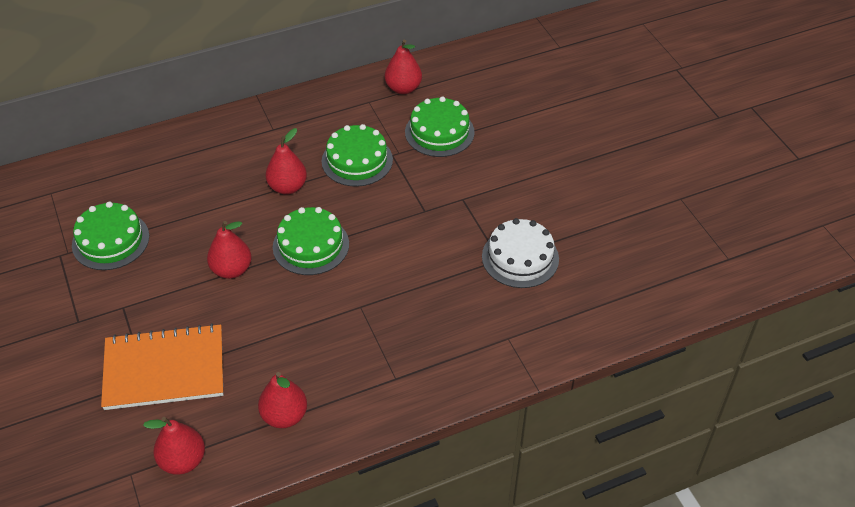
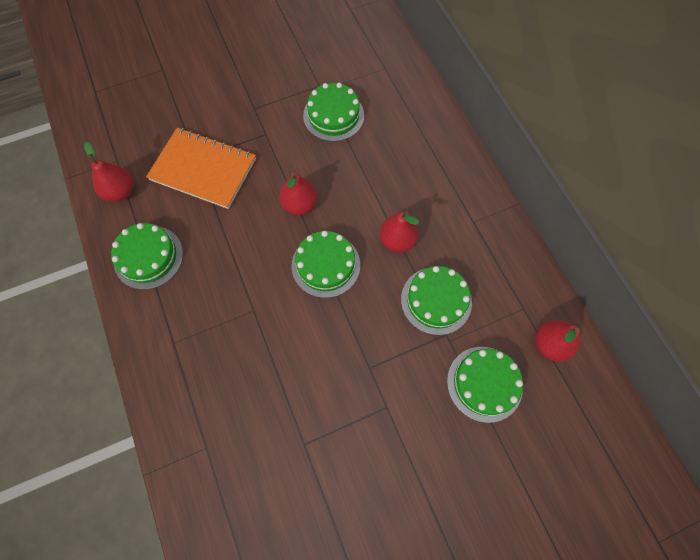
camera: 90 degrees right, 20 degrees up
orange notebook [101,323,223,410] -> orange notebook turned 60 degrees counterclockwise [146,128,256,209]
red pear [258,372,307,428] -> green cake [111,223,183,290]
white cake [482,218,559,288] -> none

